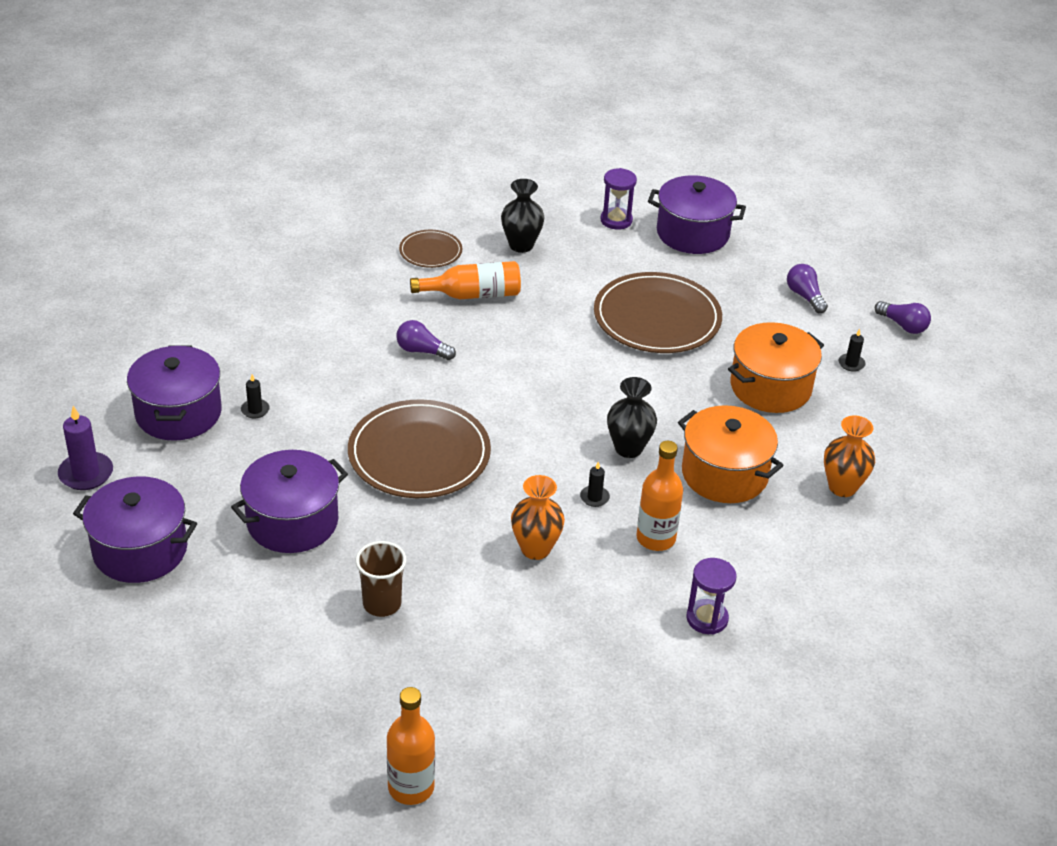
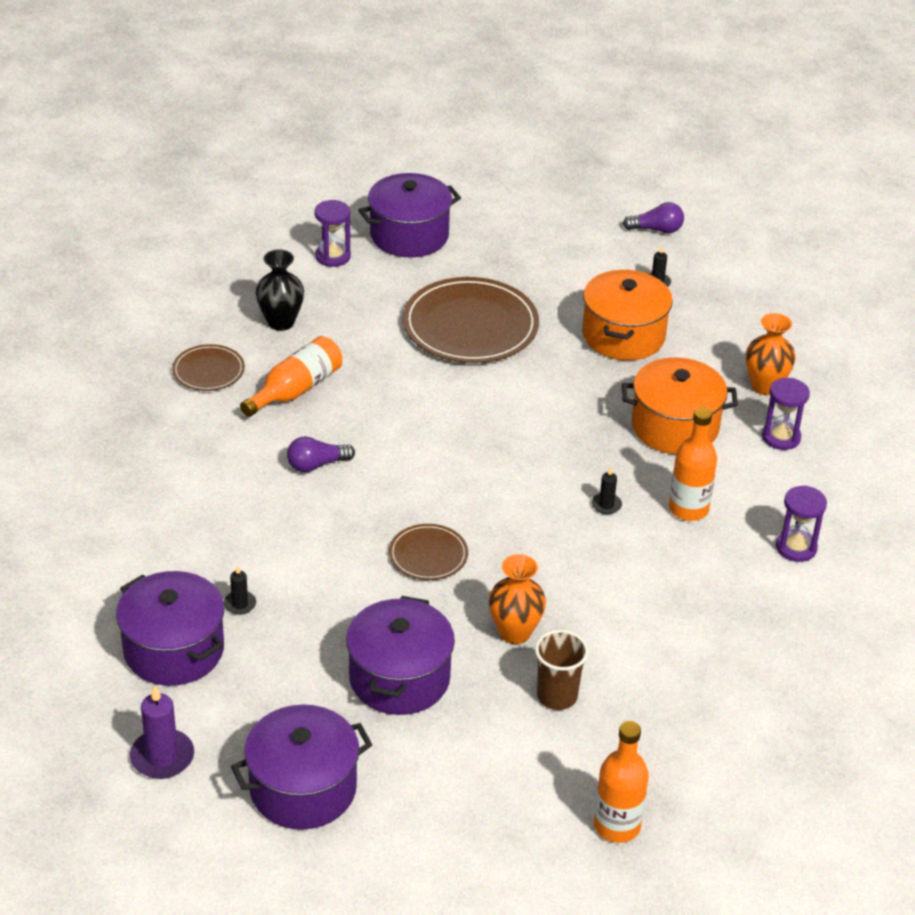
camera: 40 degrees left, 0 degrees up
brown plate [348,399,491,498] -> brown plate [389,524,468,580], size x0.51
orange bottle [387,687,435,805] -> orange bottle moved to [594,721,649,843]
orange vase [511,475,565,560] -> orange vase moved to [489,554,546,644]
black vase [607,377,657,458] -> none
purple light bulb [787,264,828,313] -> none
none -> purple hourglass [762,378,810,450]

